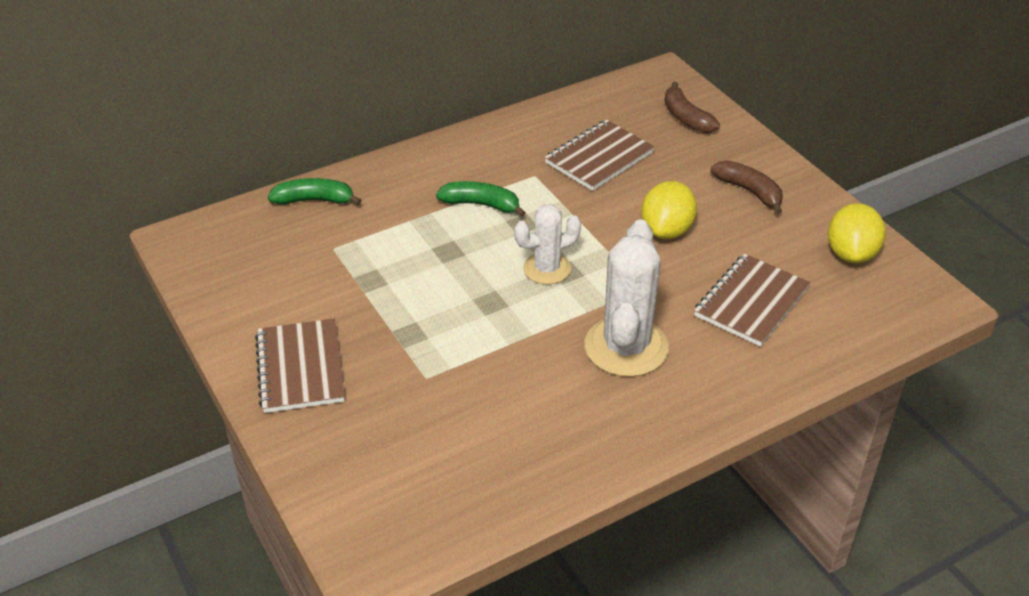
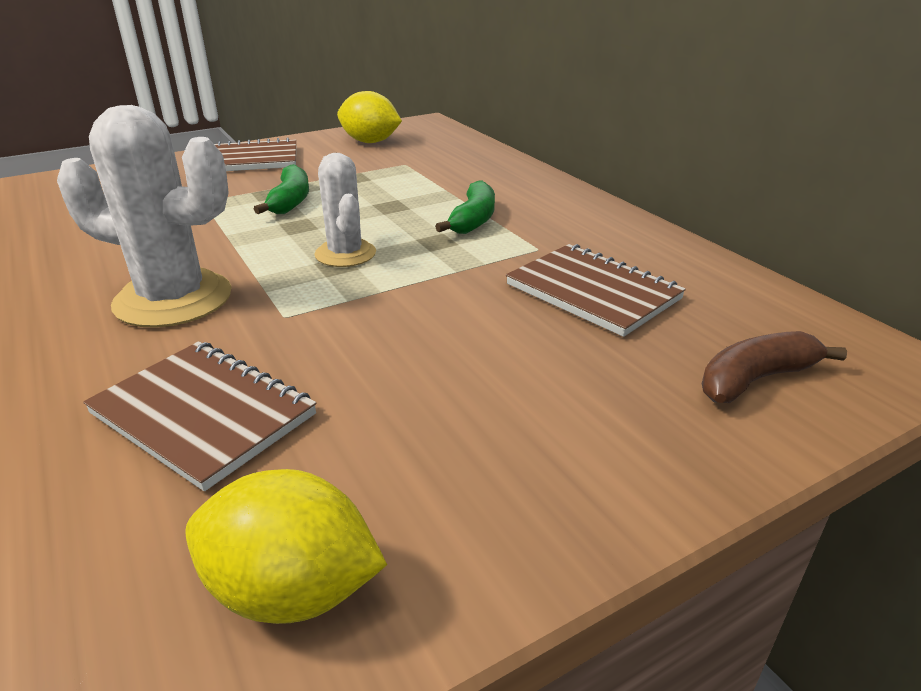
camera: 90 degrees right, 10 degrees down
green banana [268,178,362,205] -> green banana moved to [254,164,309,214]
yellow lemon [641,181,697,239] -> yellow lemon moved to [337,91,402,143]
brown banana [711,160,783,214] -> none

